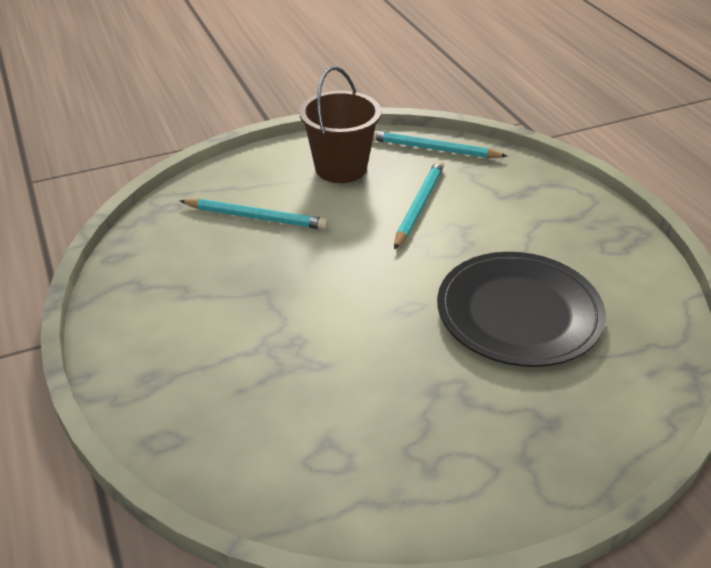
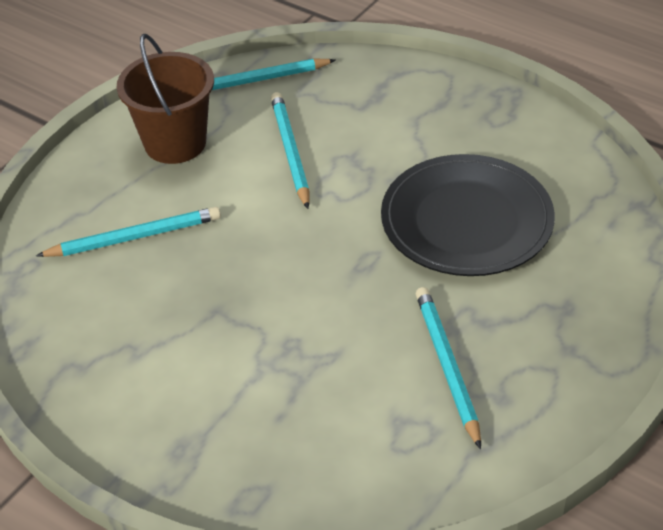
camera: 30 degrees left, 5 degrees up
none -> turquoise pencil [416,287,481,449]

